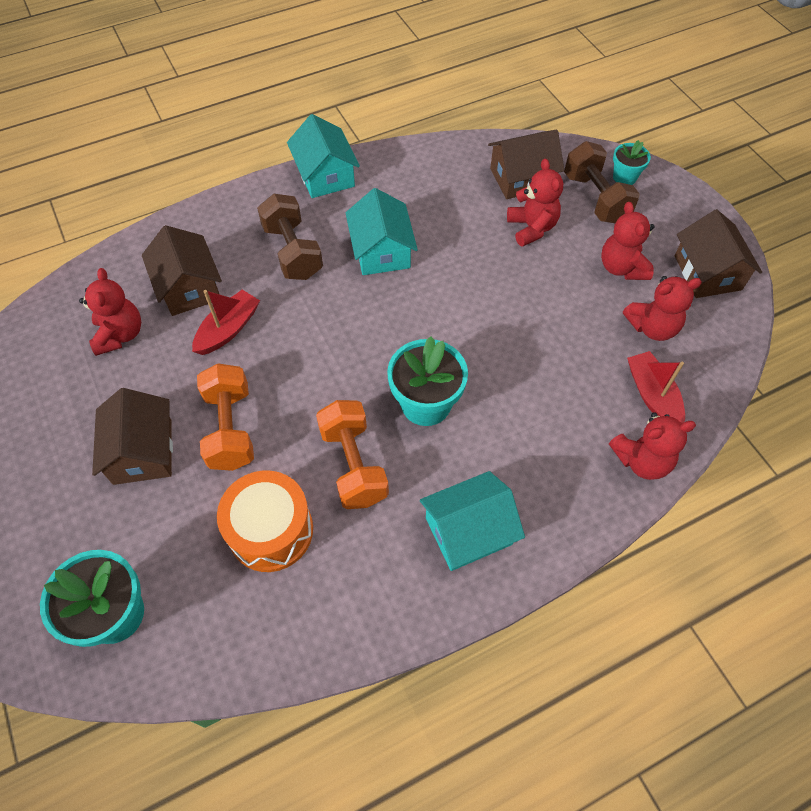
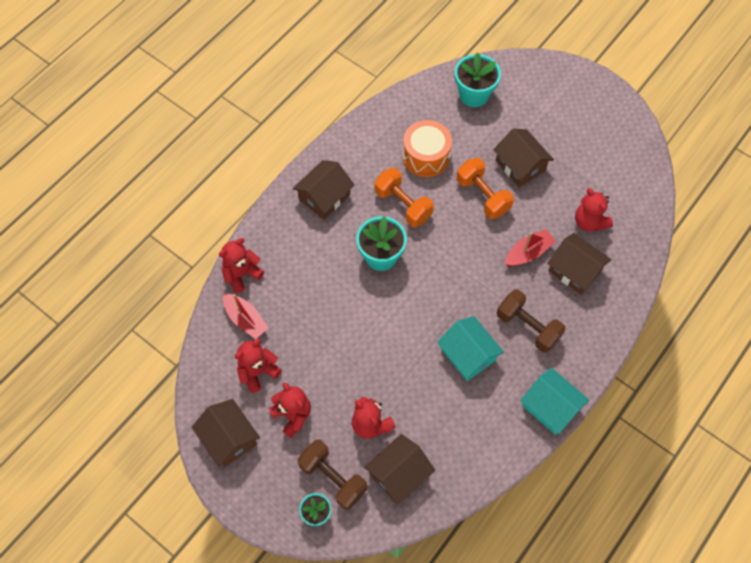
camera: 155 degrees right, 5 degrees up
red boat [192,290,260,355] -> red boat turned 135 degrees counterclockwise [505,229,555,266]
turquoise house [420,471,525,571] -> brown house [293,160,355,220]

